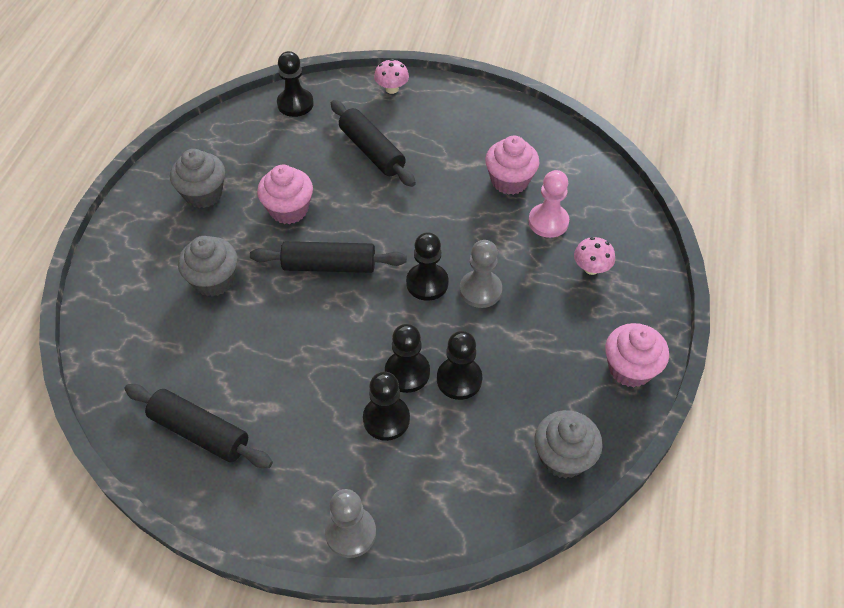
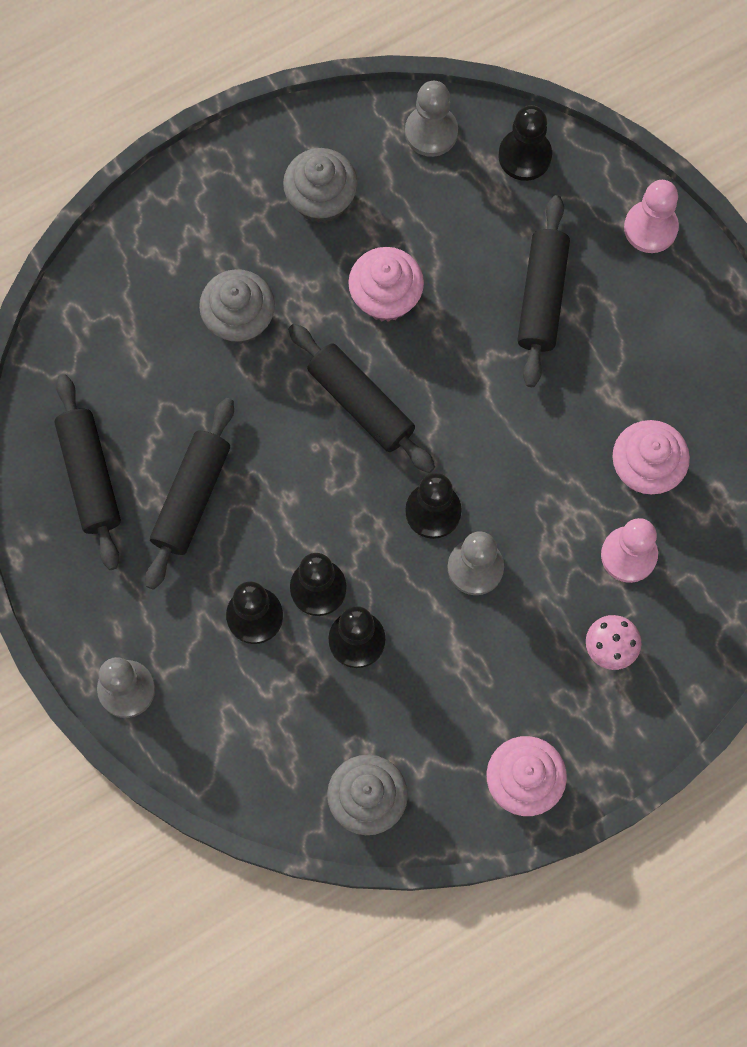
camera: 45 degrees right, 20 degrees up
pink mushroom [374,59,409,94] -> pink pawn [624,180,679,253]
none -> black rolling pin [145,398,234,590]
none -> grey pawn [405,81,458,157]

